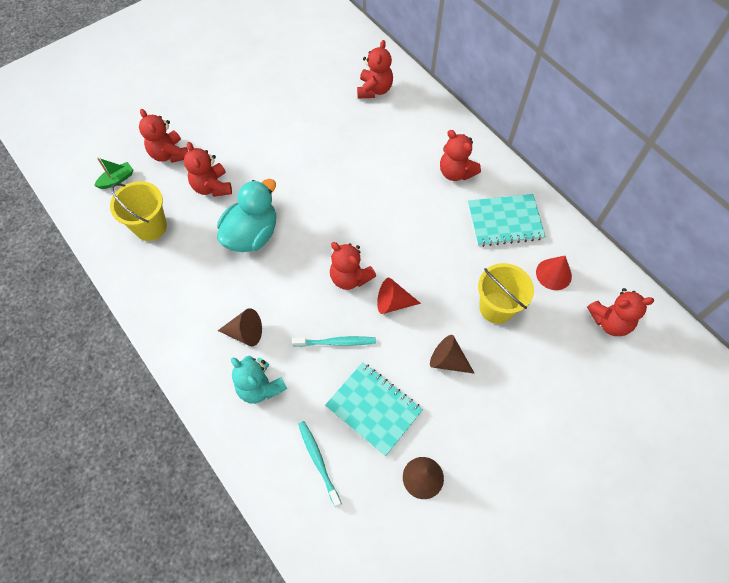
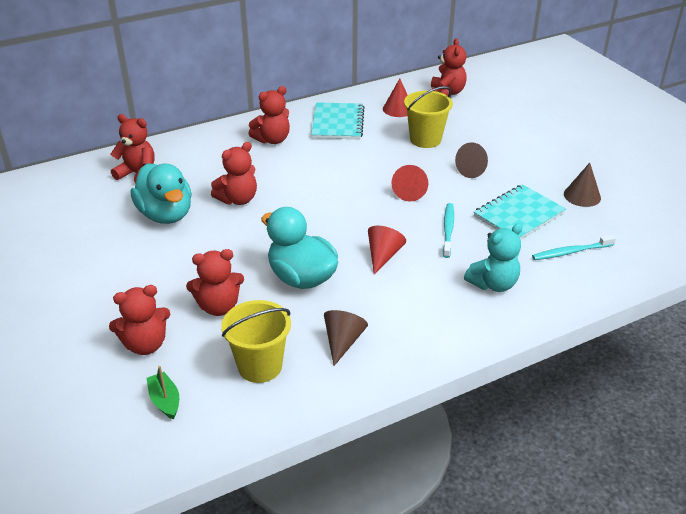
camera: 80 degrees left, 25 degrees down
brown cone [218,308,262,346] -> brown cone moved to [324,310,368,366]
red teddy bear [330,242,376,290] -> red teddy bear moved to [211,142,257,205]
none -> turquoise duck [131,163,192,224]
none -> red cone [368,226,406,274]

